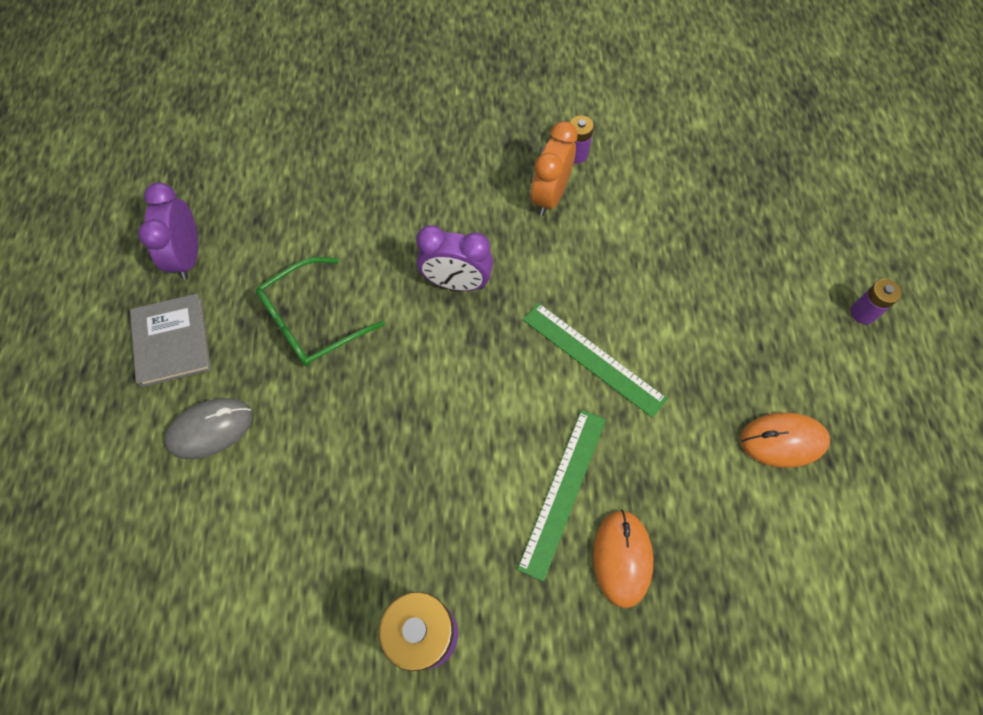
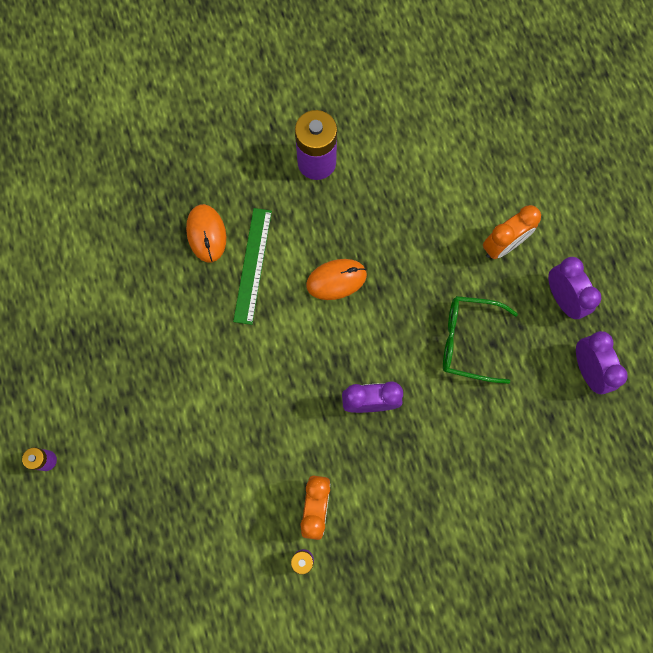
camera: 165 degrees right, 10 degrees up
grey book [130,294,211,387] -> purple clock [548,257,601,319]
grey mouse [165,398,253,459] -> orange clock [483,205,541,259]
green glasses [256,257,384,367] -> green glasses turned 120 degrees counterclockwise [443,296,518,384]
green ruler [523,303,668,418] -> none
orange mouse [740,412,830,468] -> orange mouse moved to [306,259,367,300]

